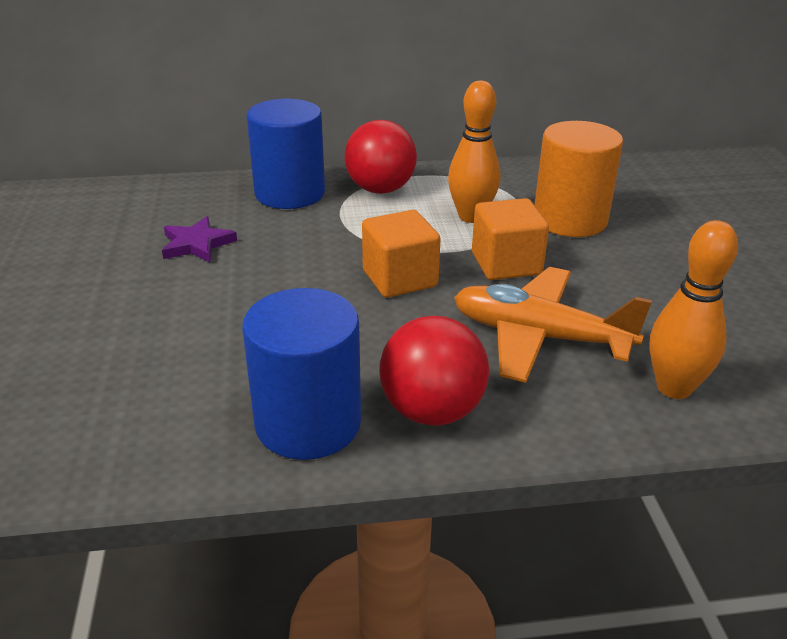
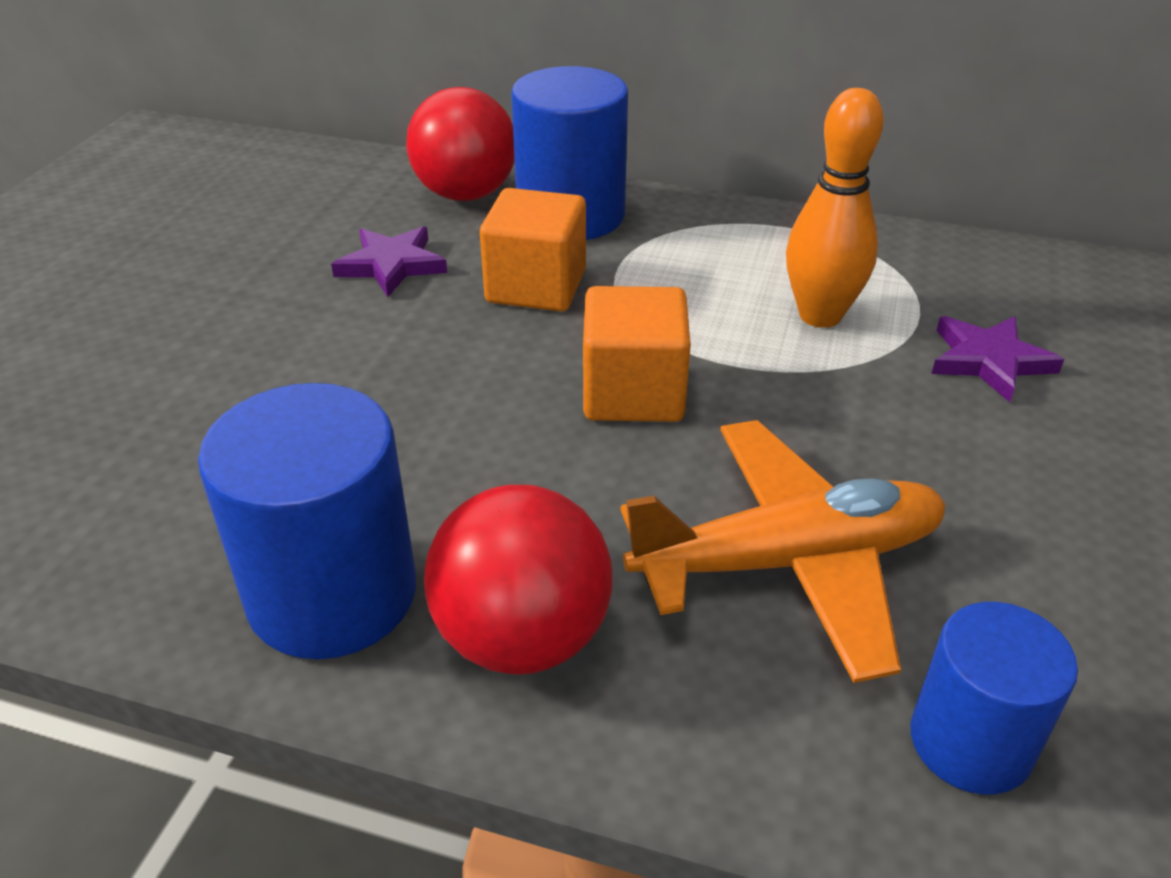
camera: 25 degrees right, 5 degrees up
red ball [345,120,417,194] -> red ball moved to [406,87,515,201]
orange plane [454,267,652,383] -> orange plane turned 120 degrees clockwise [621,420,946,683]
orange cube [472,198,549,280] -> orange cube moved to [480,188,586,311]
orange cylinder [534,121,623,237] -> purple star [931,316,1064,402]
orange bowling pin [649,220,738,399] -> blue cylinder [911,602,1078,795]

